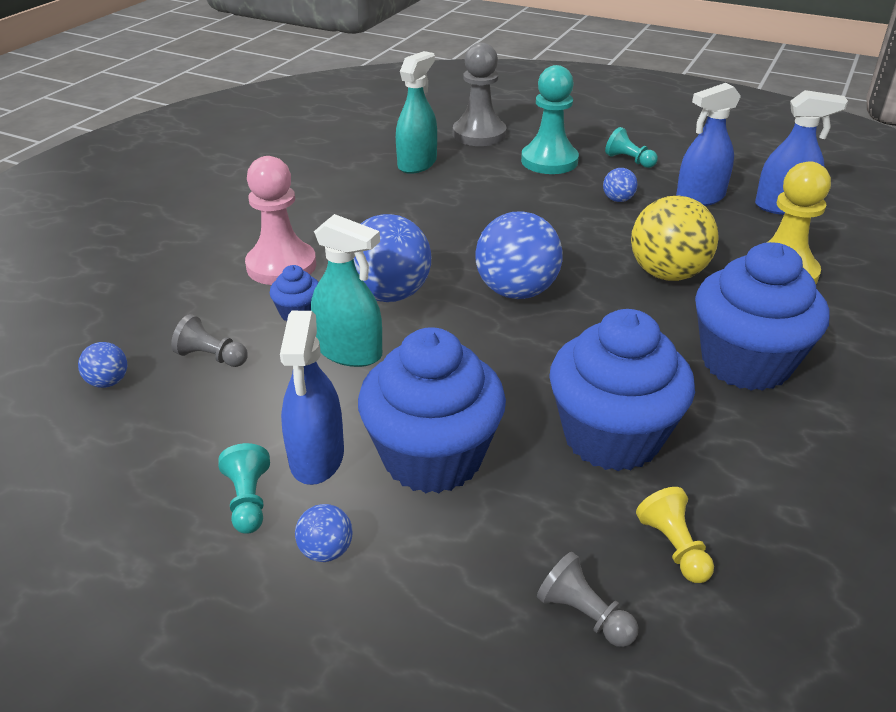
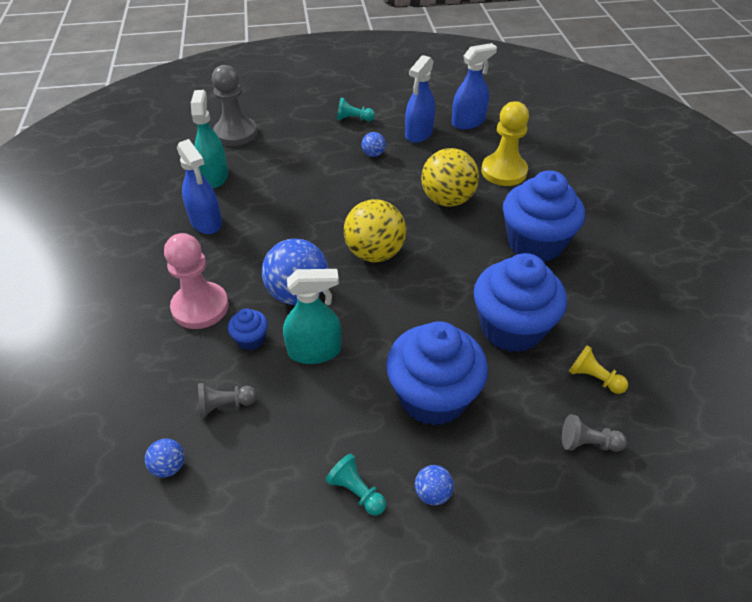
camera: 35 degrees left, 10 degrees up
blue spray bottle [280,311,344,485] -> blue spray bottle moved to [177,139,222,234]
blue ball [475,211,563,299] -> yellow ball [344,199,406,262]
turquoise pawn [521,65,579,174] -> none

